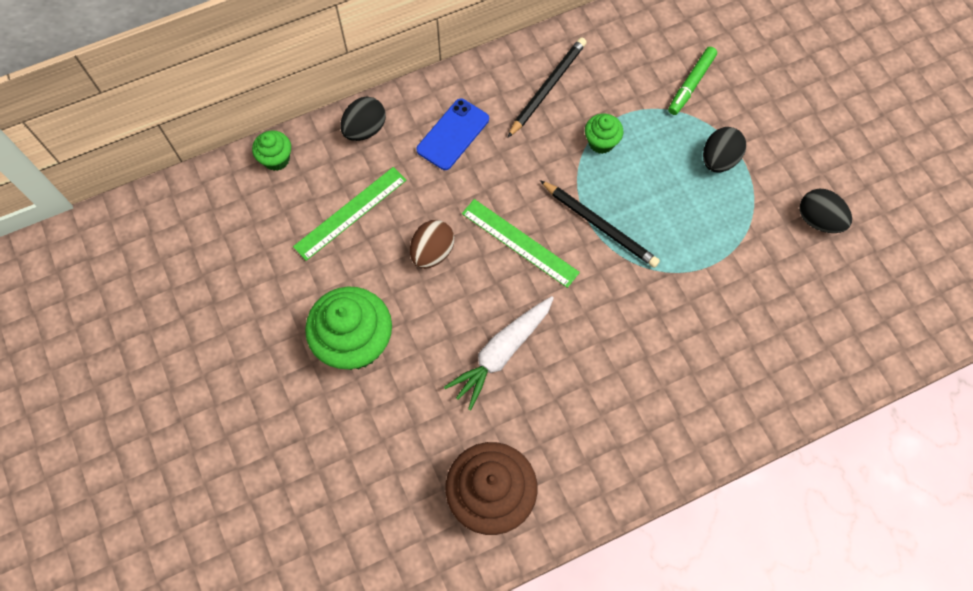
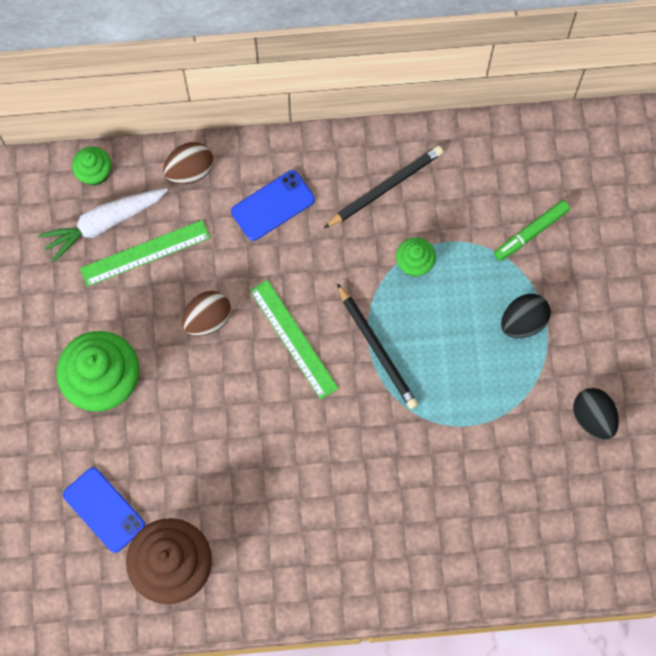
camera: 20 degrees right, 5 degrees up
black egg [340,97,386,141] -> brown egg [163,142,213,184]
white carrot [444,296,554,410] -> white carrot moved to [38,188,168,263]
none -> blue phone [63,468,145,553]

